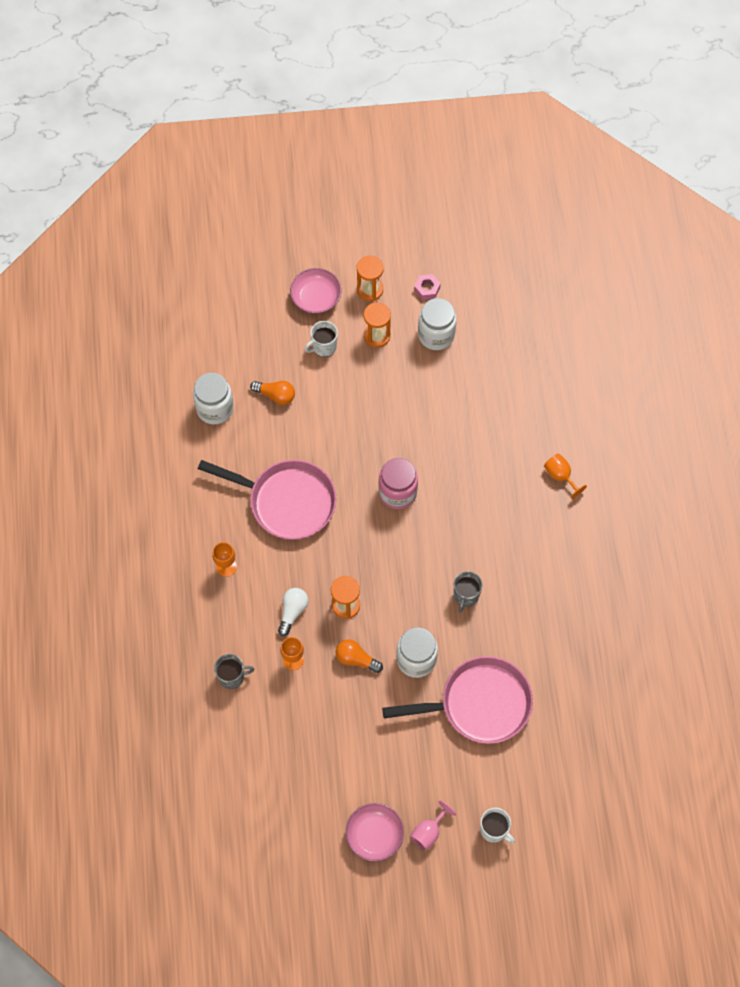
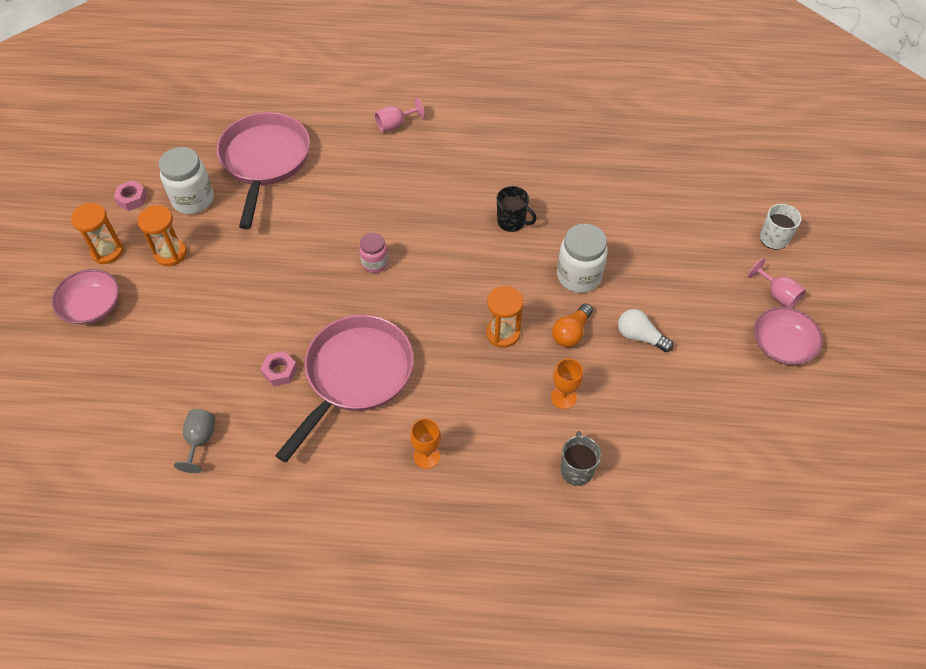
camera: 80 degrees left, 10 degrees down
white jar [193,373,234,424] -> grey goblet [174,409,215,473]
orange light bulb [250,381,295,405] -> none
white light bulb [278,588,308,636] -> white light bulb moved to [618,309,674,352]
white mug [305,321,338,357] -> none
pink jar [378,458,418,509] -> pink jar [359,233,388,273], size x0.60
pink pan [382,656,533,744] -> pink pan moved to [216,112,310,229]
grey mug [454,571,483,613] -> black mug [497,186,537,232]
orange goblet [544,453,587,499] -> pink goblet [375,98,425,133]
none -> pink nut [260,351,297,387]

